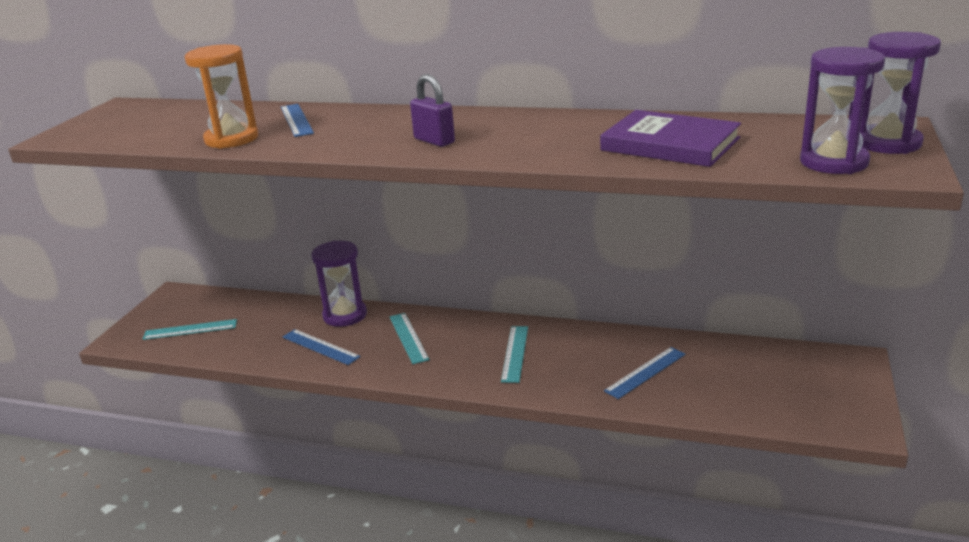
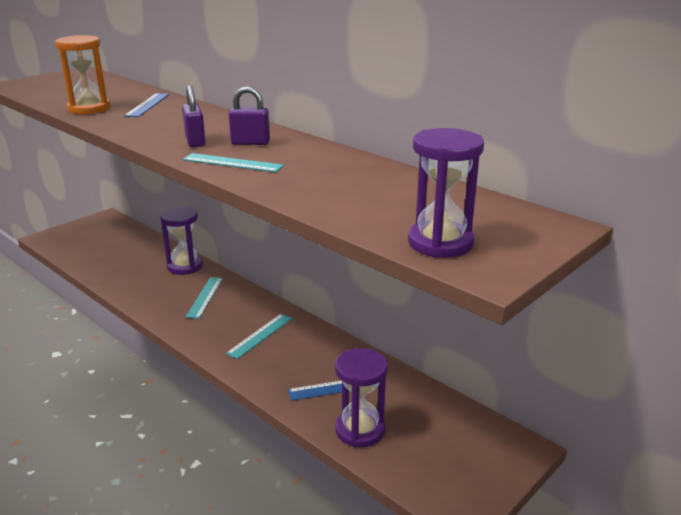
camera: 25 degrees right, 0 degrees up
turquoise ruler [143,319,237,340] -> turquoise ruler moved to [183,153,284,172]
blue ruler [283,329,361,365] -> none
purple book [600,110,741,167] -> none
purple hourglass [860,32,941,154] -> purple hourglass moved to [335,348,388,447]
none -> purple padlock [229,86,270,145]

